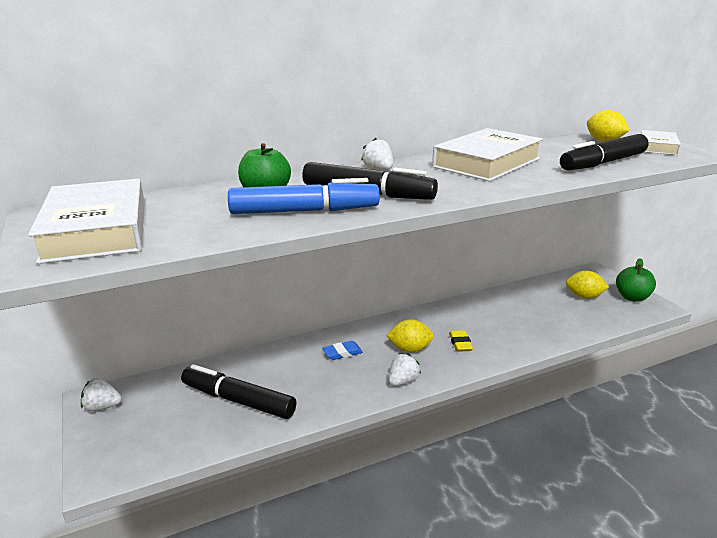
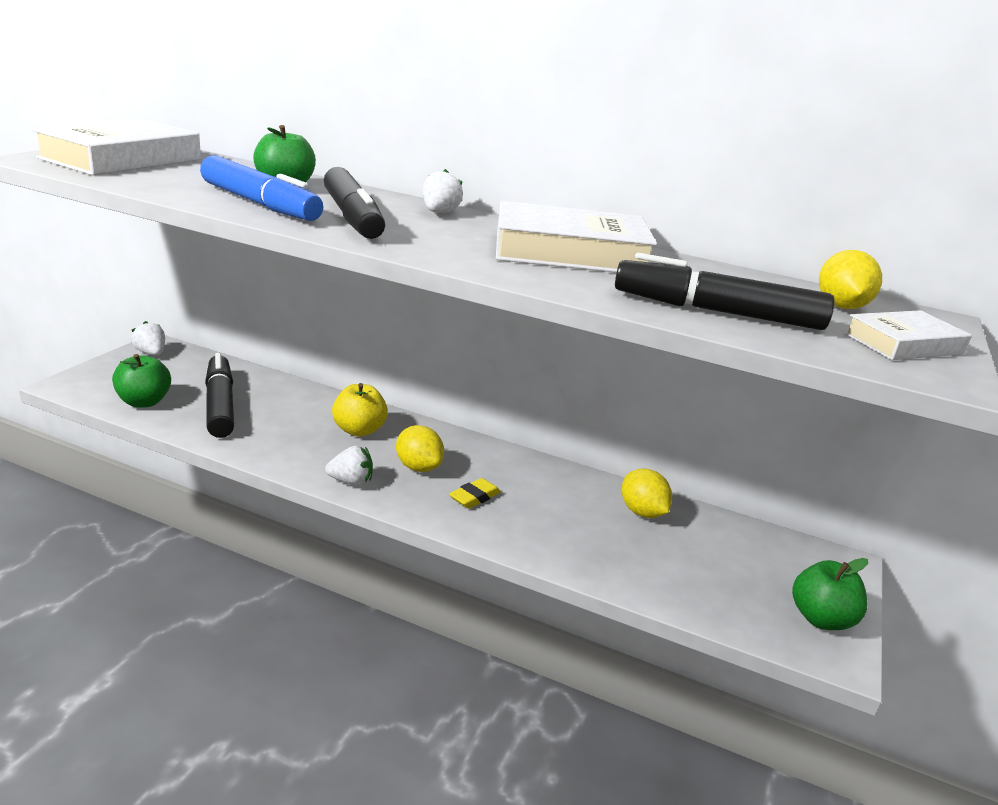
camera: 45 degrees right, 0 degrees up
blue eraser [322,341,363,360] -> yellow apple [332,383,388,437]
yellow lemon [566,270,609,299] -> yellow lemon moved to [622,469,672,518]
none -> green apple [112,354,171,408]

